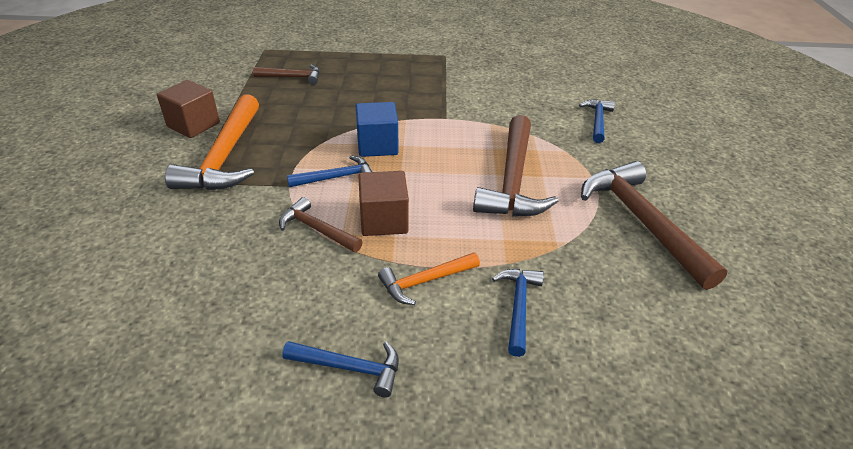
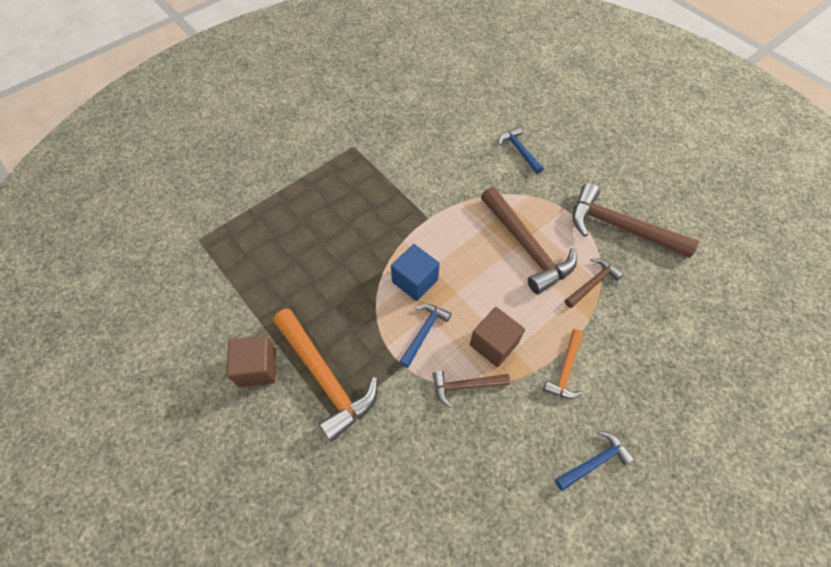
camera: 40 degrees left, 20 degrees up
brown hammer [253,64,320,85] -> brown hammer moved to [565,258,624,308]
blue hammer [492,269,544,357] -> none

